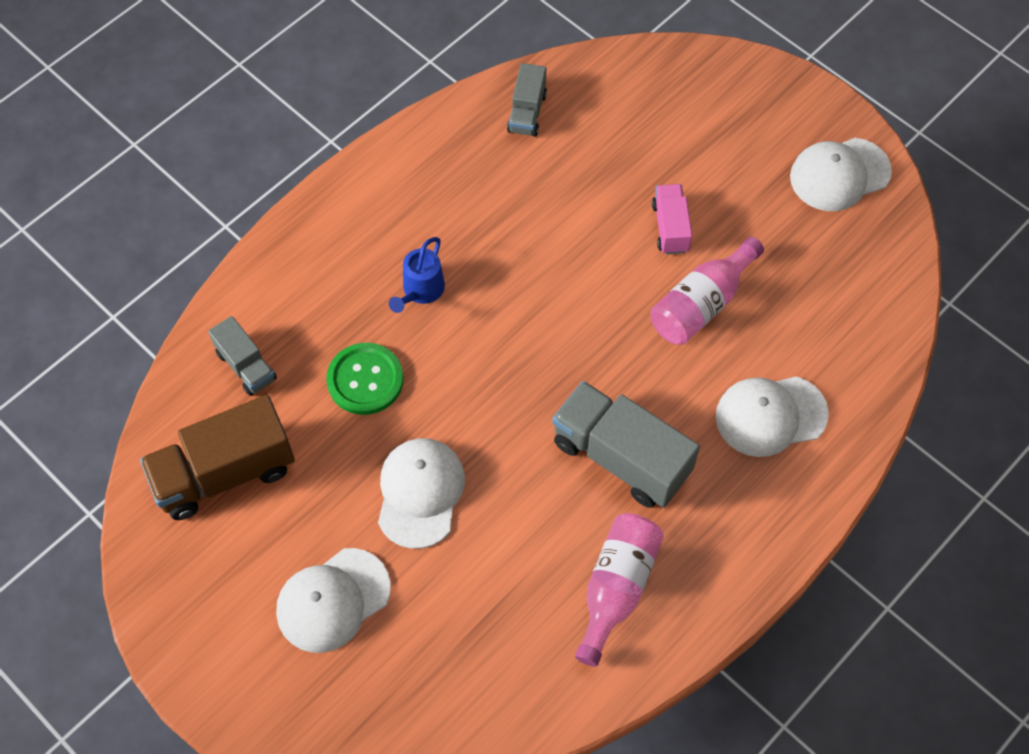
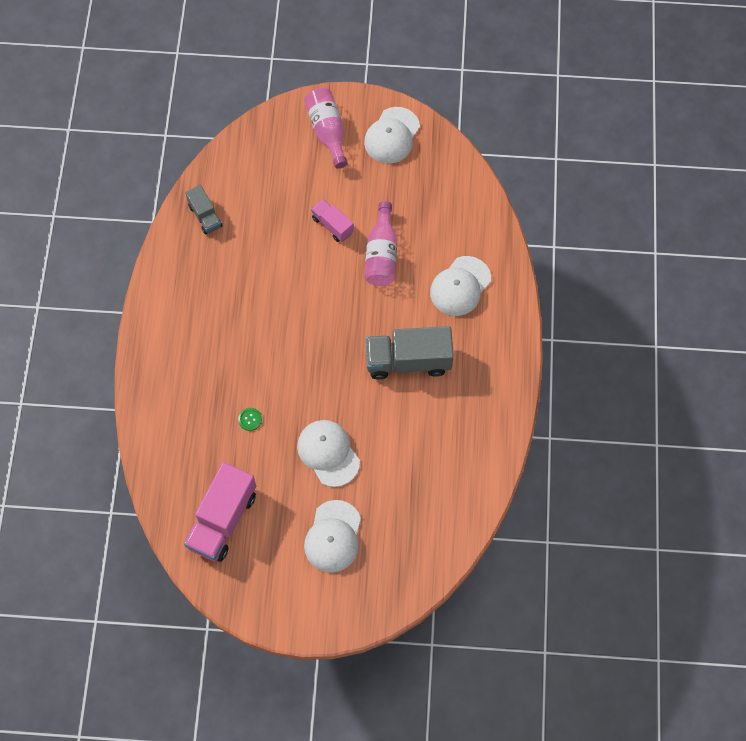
camera: 40 degrees left, 5 degrees up
brown truck [140,395,295,520] -> pink truck [184,462,256,562]
grey truck [208,316,277,396] -> none
green button [326,343,404,415] -> green button [238,408,262,431], size x0.48
blue watering can [389,237,445,313] -> none
pink bottle [575,513,664,667] -> pink bottle moved to [304,88,348,169]

